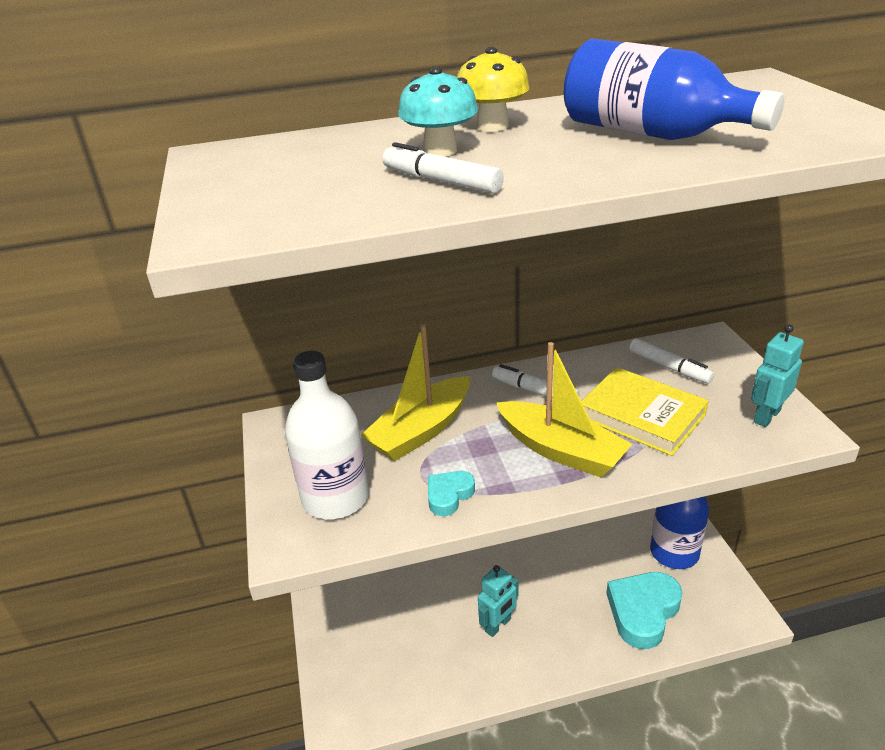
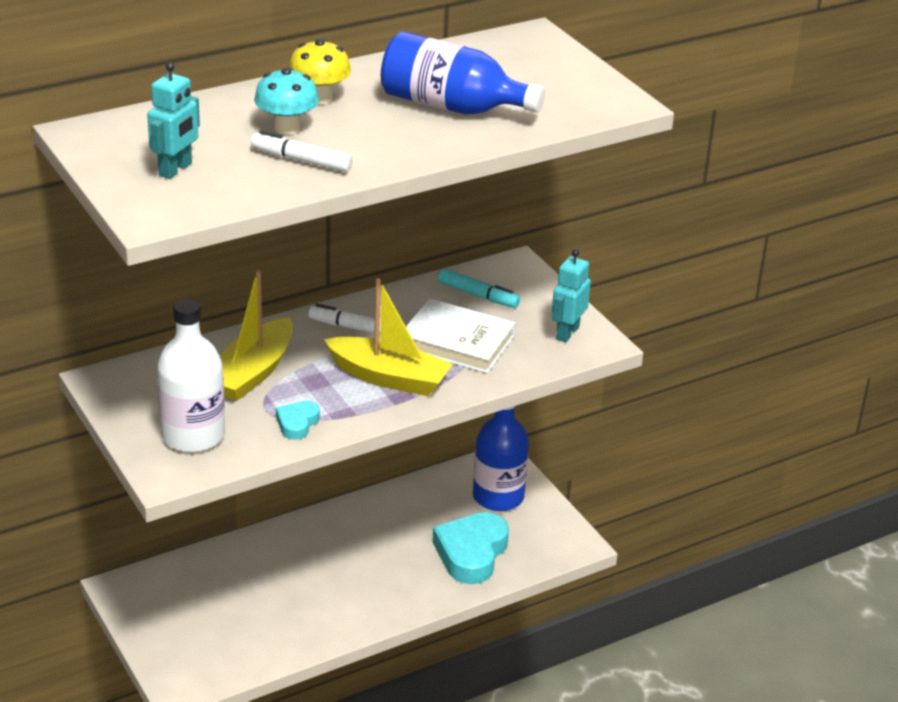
camera: 20 degrees left, 0 degrees up
turquoise robot [478,565,519,637] -> turquoise robot moved to [147,62,200,179]
yellow book [581,367,709,456] -> white book [406,298,516,373]
white marker [629,338,715,384] -> turquoise marker [438,268,520,308]

